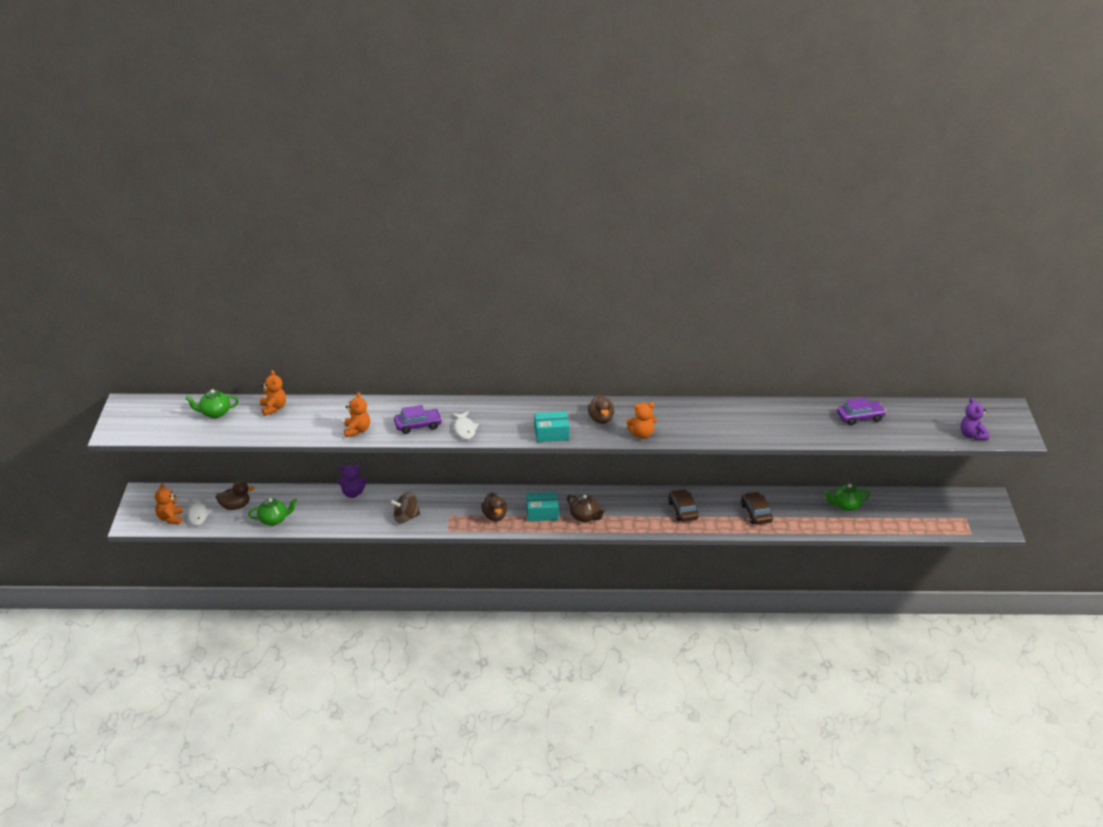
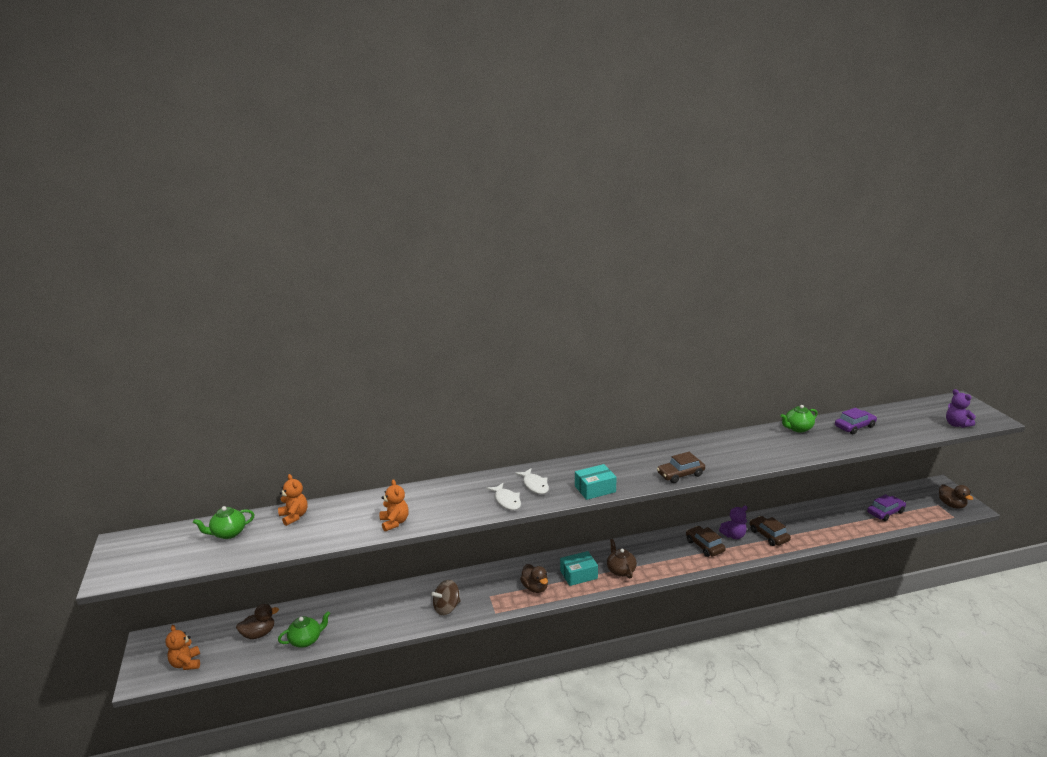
camera: 15 degrees left, 10 degrees down
white fish [187,497,212,526] -> white fish moved to [515,468,549,494]
purple teddy bear [337,465,366,498] -> purple teddy bear moved to [719,506,748,539]
purple car [394,405,442,434] -> purple car moved to [867,494,906,521]
brown teapot [567,495,605,522] -> brown teapot turned 135 degrees counterclockwise [607,539,637,578]
brown duck [588,394,614,424] -> brown duck moved to [939,484,973,509]
orange teddy bear [626,402,657,439] -> brown car [657,452,705,483]
green teapot [824,484,870,511] -> green teapot moved to [781,405,818,433]

